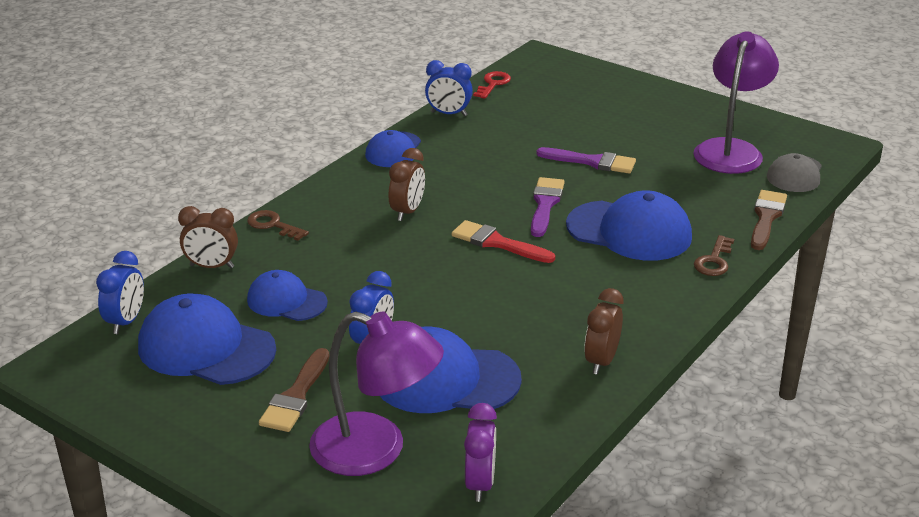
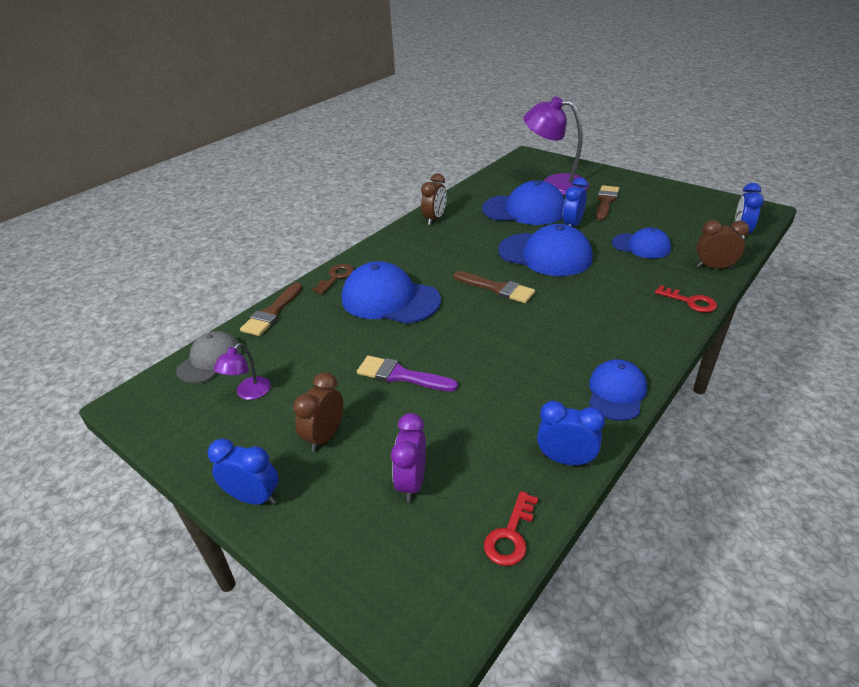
camera: 175 degrees left, 5 degrees up
blue cap [138,293,276,385] -> blue cap moved to [498,224,593,276]
brown key [247,210,309,241] -> red key [655,285,717,313]
brown clock [388,148,425,221] -> brown clock moved to [293,372,343,452]
red brush [452,220,555,263] -> brown brush [454,271,535,303]
purple clock [464,403,497,502] -> purple clock moved to [391,413,426,502]
purple brush [531,177,565,237] -> none
purple lamp [693,31,779,174] -> purple lamp [214,343,271,400], size x0.47
none -> blue clock [208,438,279,505]

